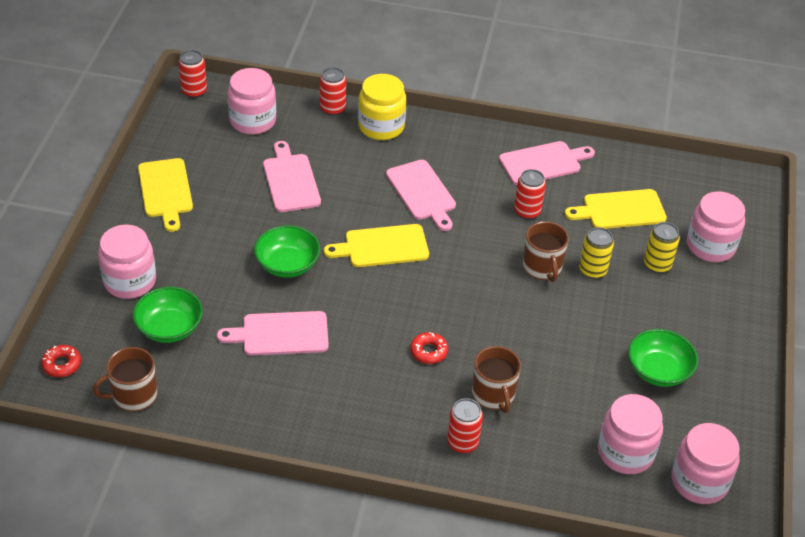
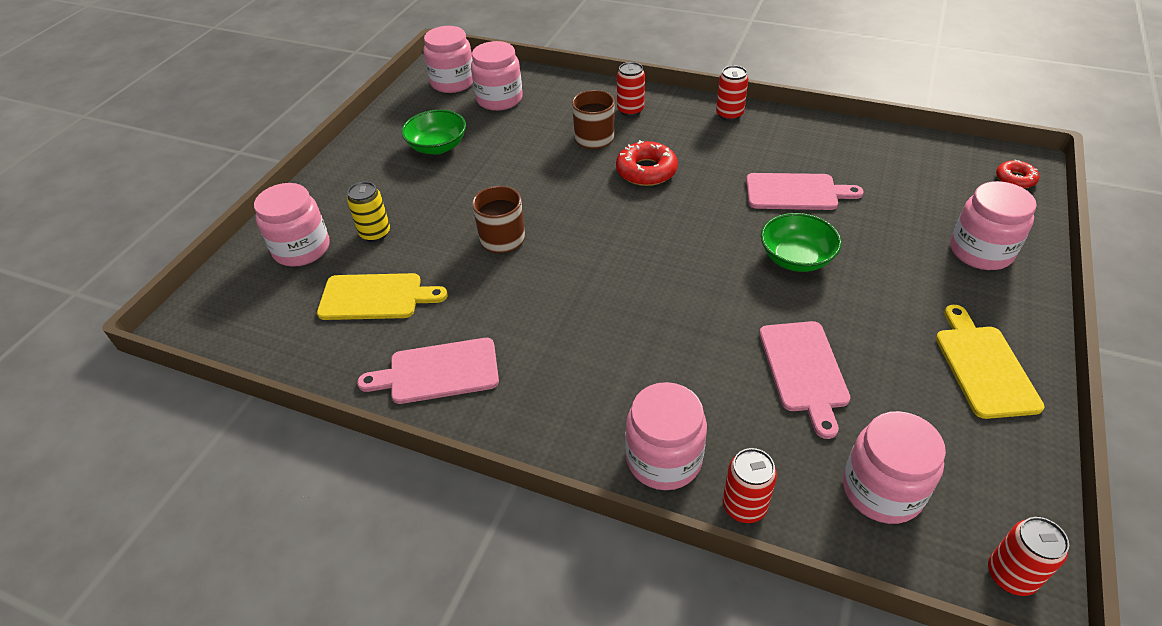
camera: 165 degrees left, 0 degrees up
brown mug [93,347,158,411] -> none
green bowl [133,287,203,343] -> none
yellow cutting board [324,224,429,267] -> none
yellow jar [358,74,406,140] -> pink jar [625,382,707,490]
pink cutting board [386,160,456,231] -> none
red donut [410,332,448,364] -> red donut [616,140,678,186], size x1.65
red can [514,169,546,219] -> red can moved to [716,66,748,121]
yellow can [579,227,614,279] -> none

